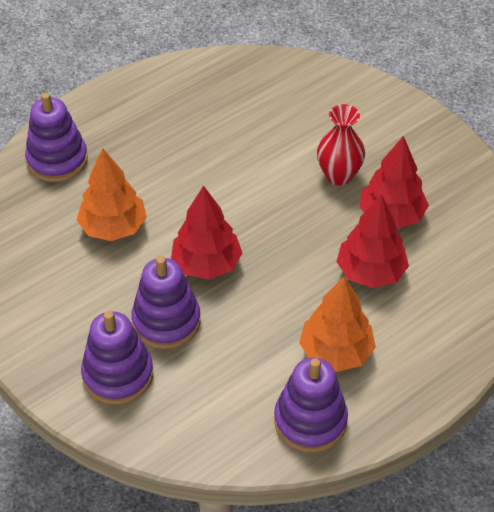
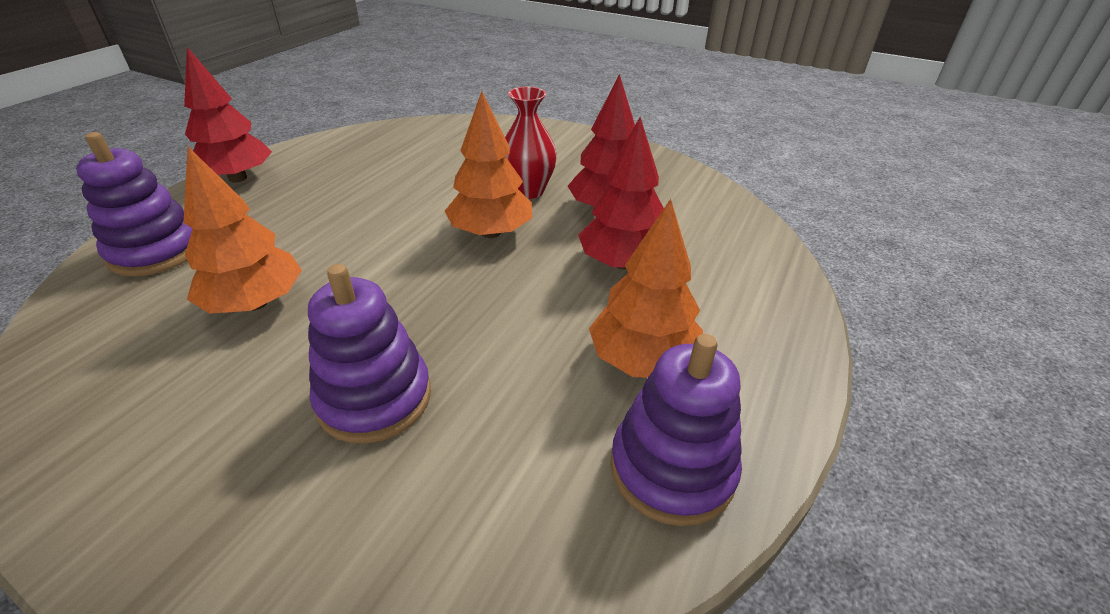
camera: 25 degrees left, 10 degrees down
purple stacking toy [81,311,153,405] -> none
red tree [171,185,242,279] -> red tree moved to [184,47,272,182]
none -> orange tree [445,91,532,238]

